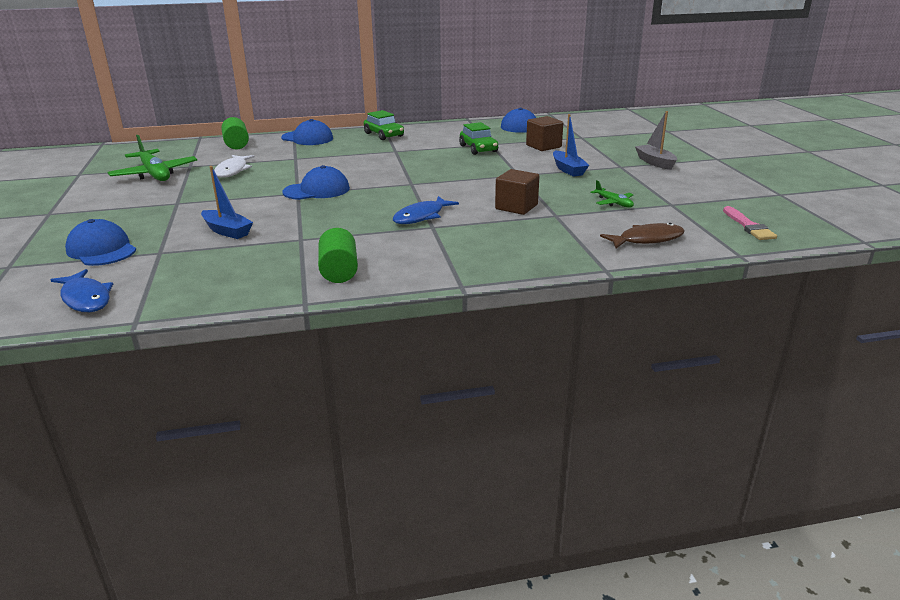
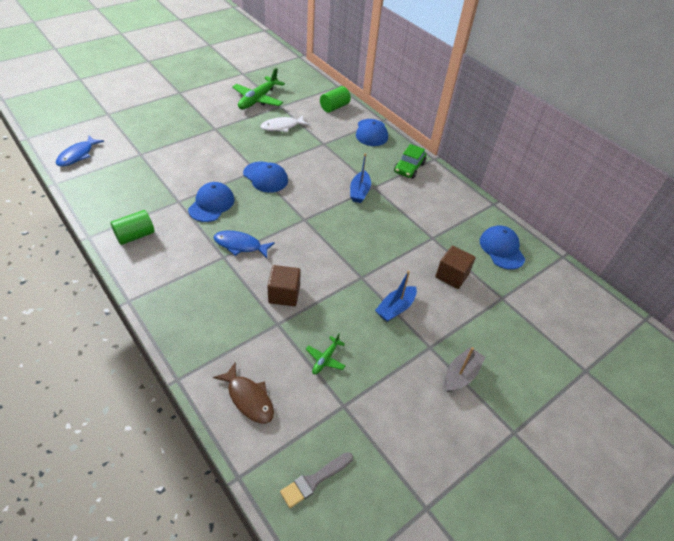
camera: 60 degrees right, 20 degrees up
blue cap [65,219,136,266] -> blue cap moved to [188,182,235,222]
blue boat [201,166,253,239] -> blue boat moved to [350,153,371,203]
green car [459,122,498,155] -> none
pink brush [723,206,777,240] -> grey brush [280,452,353,508]

